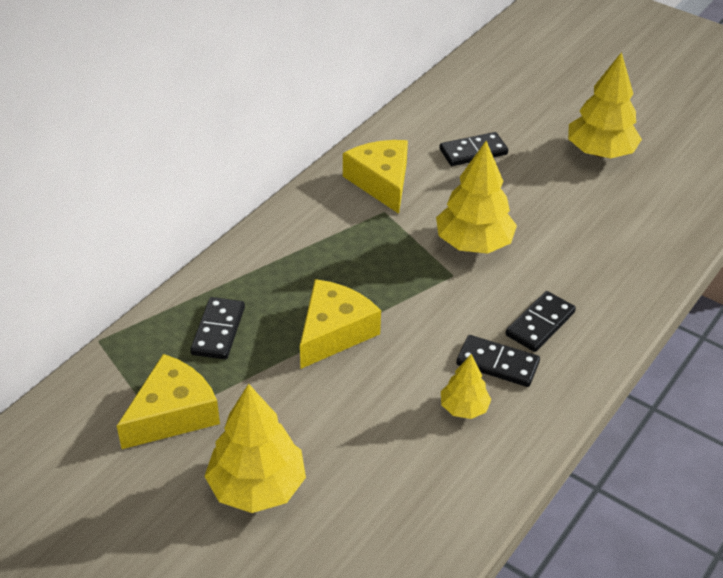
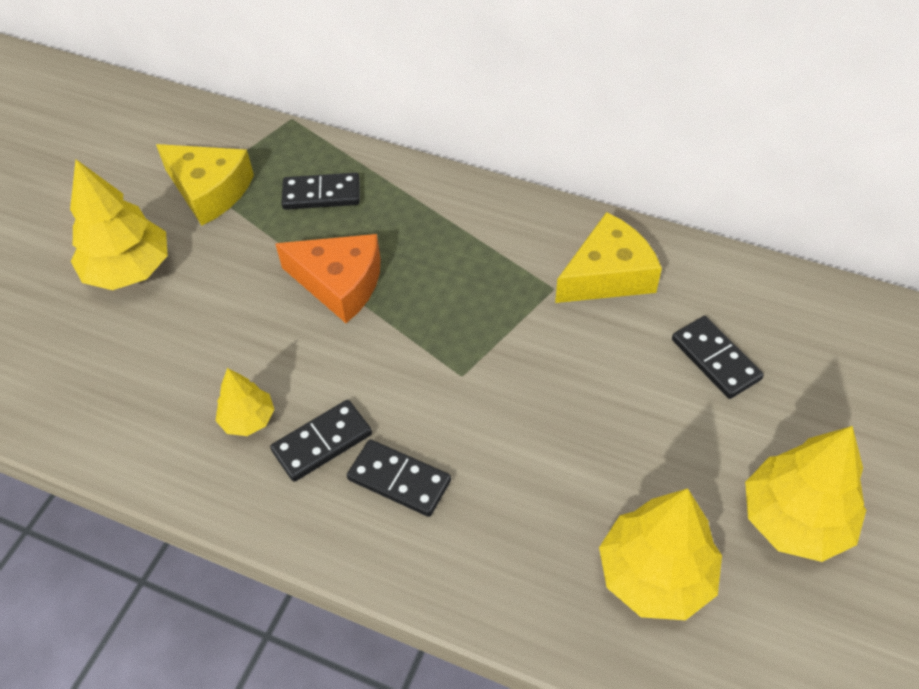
camera: 80 degrees right, 10 degrees up
yellow cheese [300,279,381,369] -> orange cheese [275,234,381,323]
yellow tree [436,141,517,254] -> yellow tree moved to [599,488,722,620]
black domino [456,335,540,387] -> black domino turned 45 degrees clockwise [270,400,372,482]

